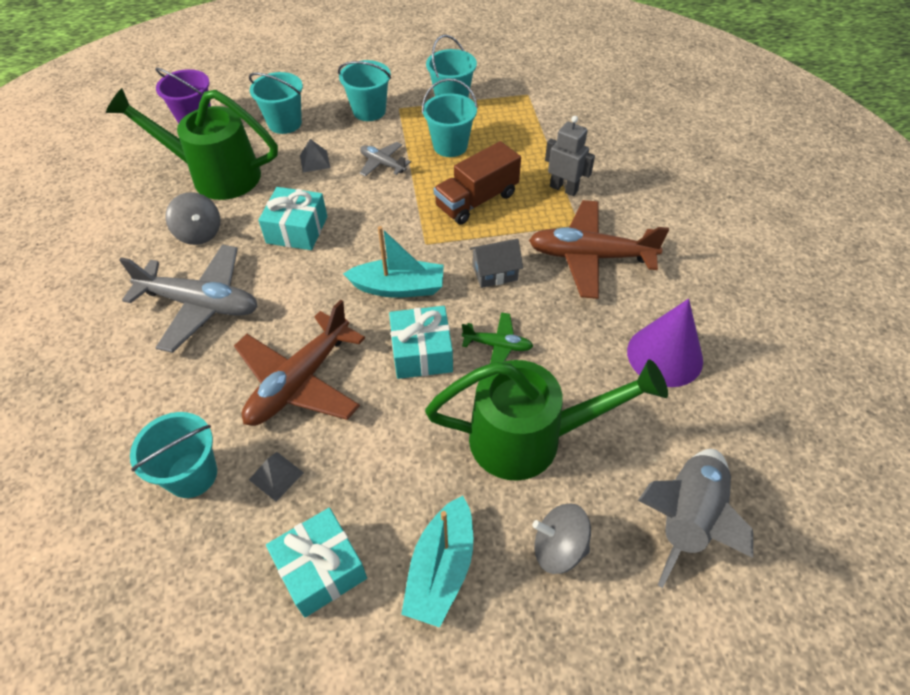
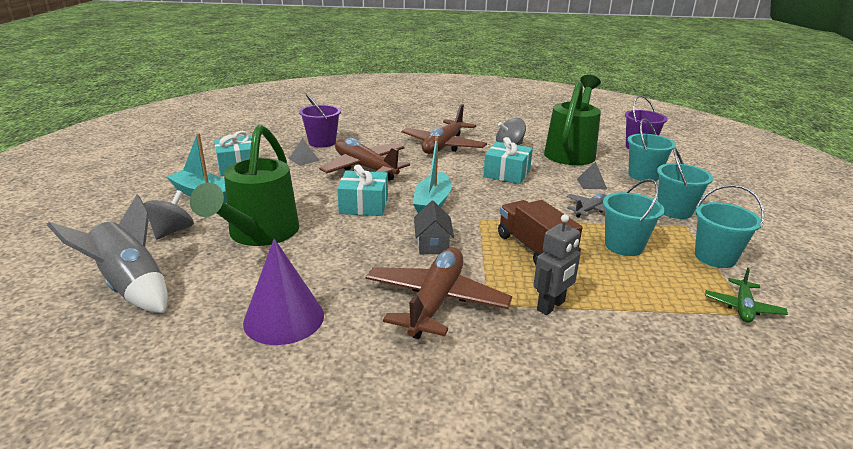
camera: 100 degrees right, 25 degrees down
grey plane [119,244,258,353] -> brown plane [401,104,487,154]
turquoise bucket [130,412,217,498] -> purple bucket [299,93,341,148]
green plane [462,313,533,363] -> green plane moved to [705,268,788,323]

